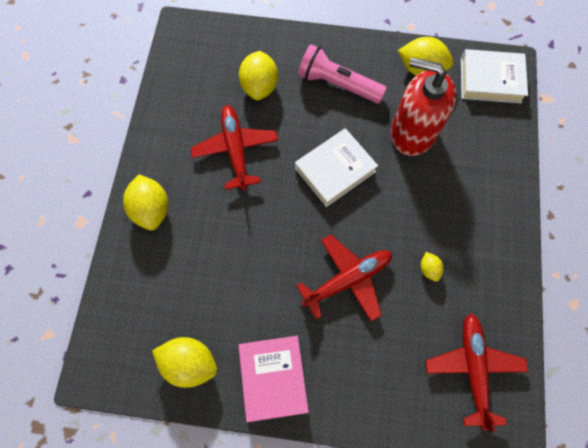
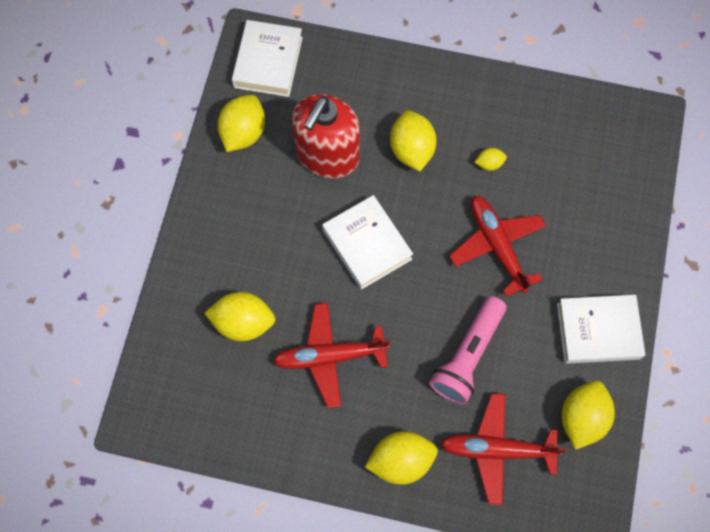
camera: 85 degrees left, 0 degrees up
pink book [238,336,309,422] -> white book [557,295,646,364]
pink flashlight [298,44,387,103] -> pink flashlight moved to [429,296,506,404]
red plane [425,313,528,433] -> red plane moved to [440,393,567,505]
none -> yellow lemon [390,110,437,171]

